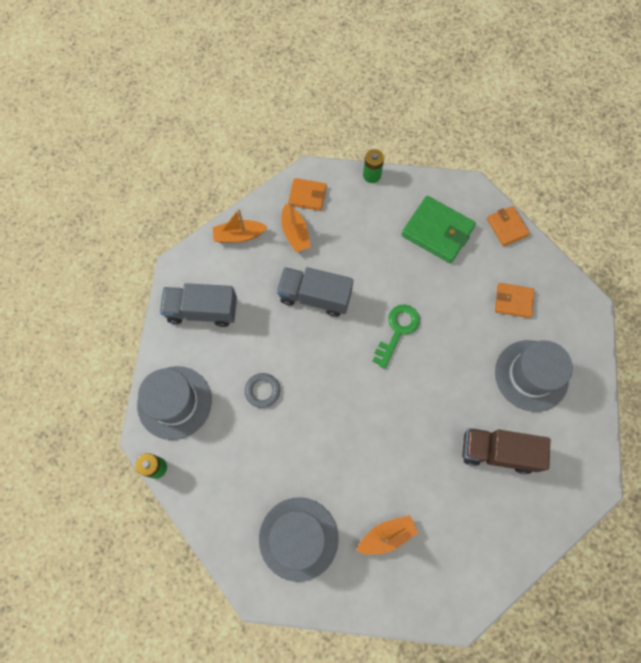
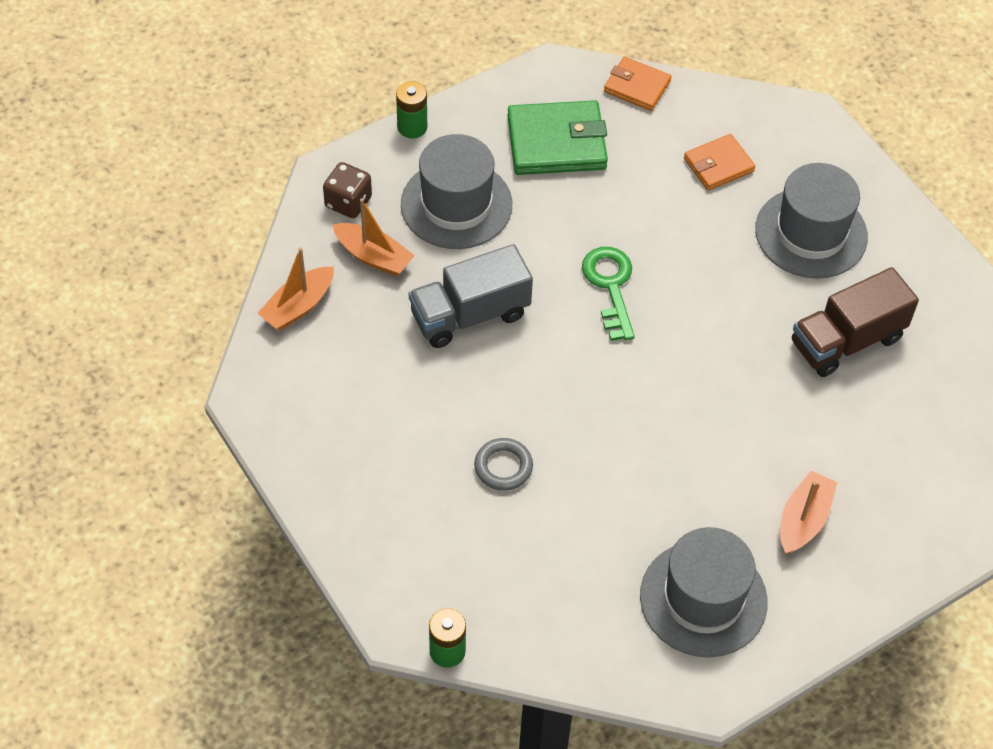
camera: 40 degrees left, 15 degrees down
grey hat [137,366,212,440] -> grey hat moved to [401,134,512,249]
grey truck [160,283,237,327] -> none
orange wallet [288,178,327,211] -> brown dice [323,162,372,218]

